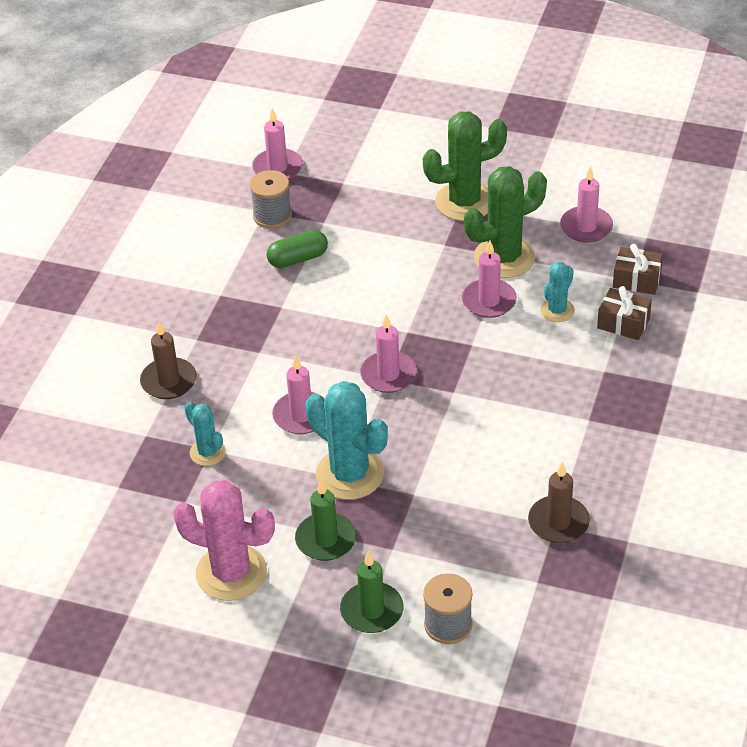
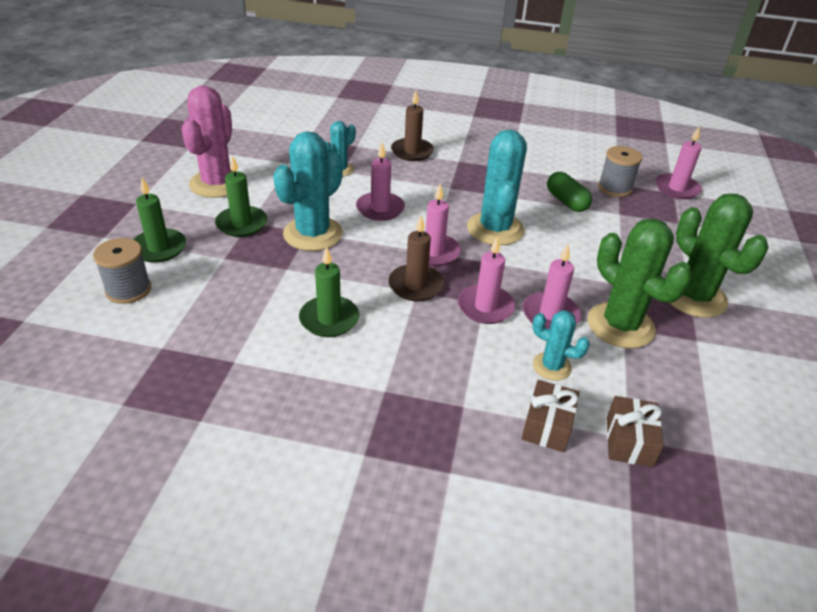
camera: 80 degrees right, 5 degrees down
brown candle [528,462,590,543] -> brown candle moved to [388,216,444,301]
pink candle [560,166,613,243] -> pink candle moved to [458,236,515,324]
none -> green candle [299,246,359,337]
none -> turquoise cactus [467,130,527,245]

